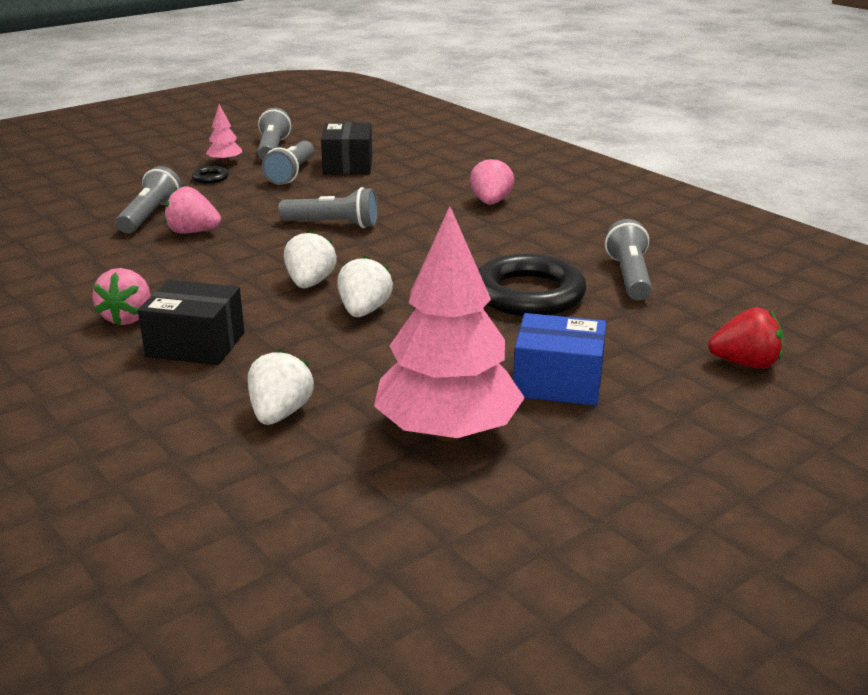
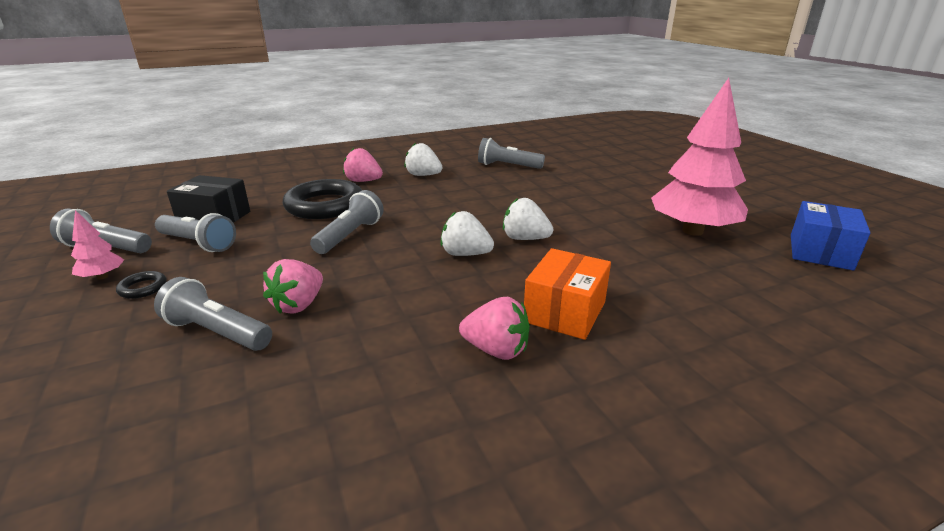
camera: 75 degrees left, 0 degrees up
black box [138,280,244,365] -> orange box [524,248,611,340]
white strawberry [248,349,314,425] -> white strawberry moved to [404,143,442,176]
black ring [478,254,587,316] -> black ring moved to [282,179,362,219]
blue box [513,313,606,406] -> blue box moved to [791,201,871,271]
red strawberry [708,307,784,369] -> none

